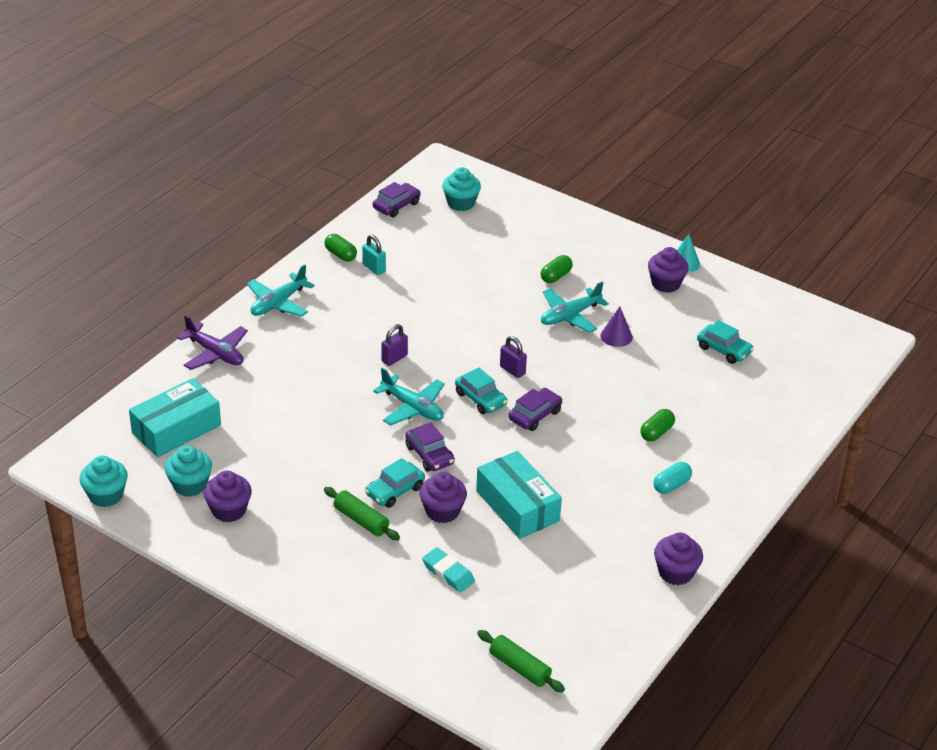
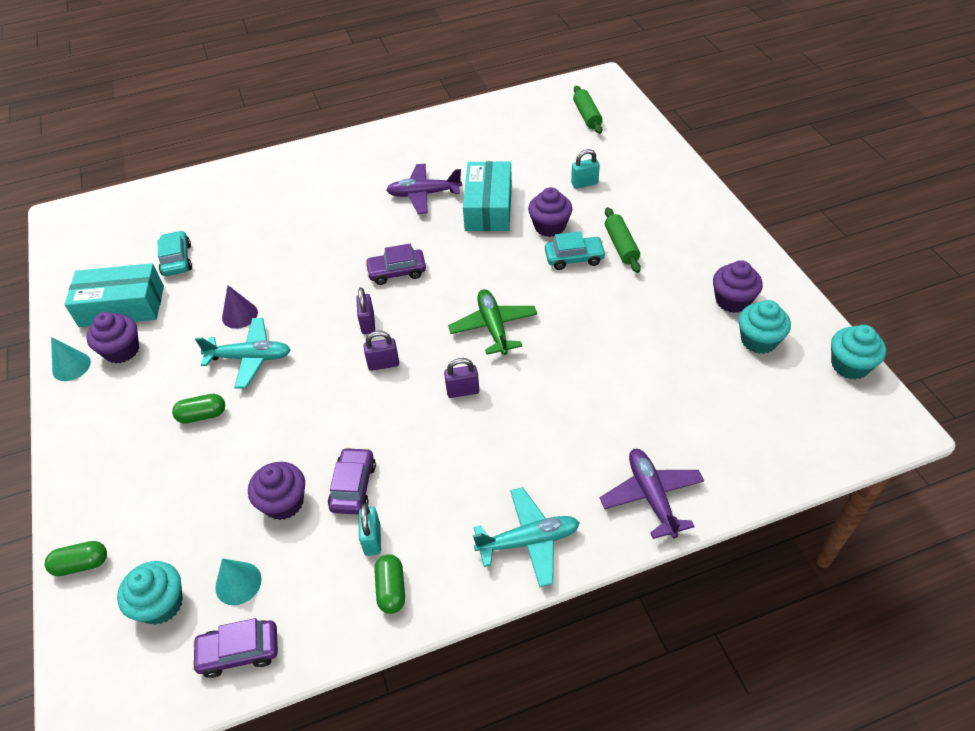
camera: 140 degrees left, 10 degrees up
turquoise box [129,378,221,457] -> turquoise box moved to [64,263,164,327]
turquoise plane [373,368,445,426] -> green plane [448,289,537,355]
purple car [405,422,455,472] -> purple car moved to [328,447,376,514]
turquoise eraser [422,547,475,593] -> turquoise padlock [571,149,600,189]
turquoise car [455,367,507,414] -> none
green capsule [640,409,675,441] -> green capsule moved to [45,541,107,576]
turquoise capsule [654,462,692,494] -> none
purple cupcake [654,533,703,585] -> purple cupcake moved to [248,462,305,520]
none -> turquoise cone [215,558,262,605]
none -> purple padlock [364,331,399,371]
none -> purple plane [386,164,462,214]

